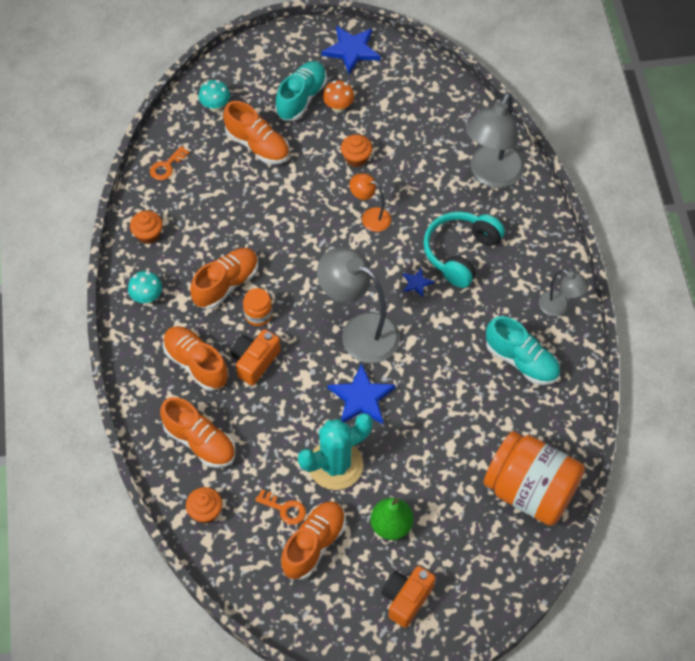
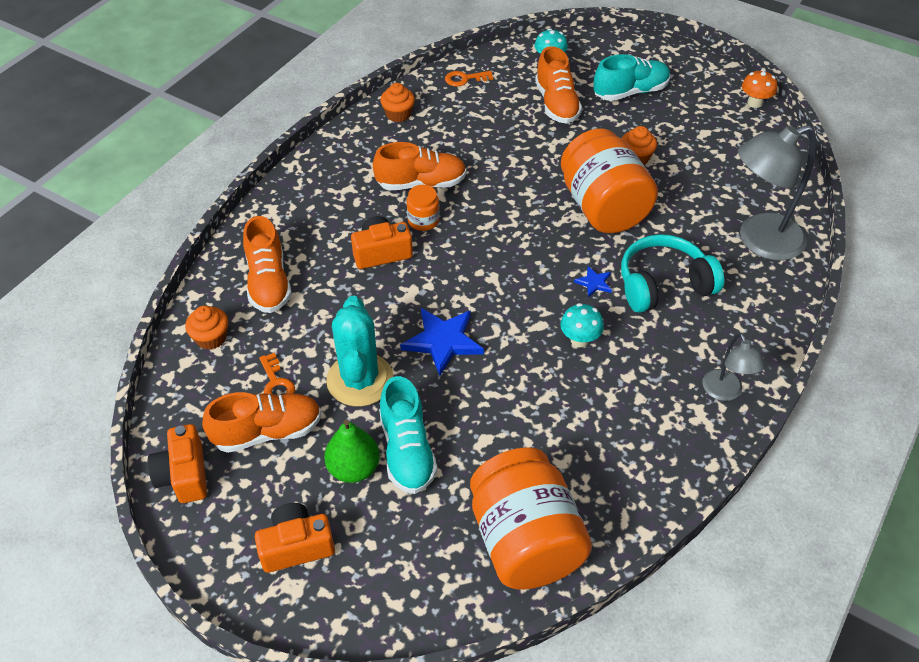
camera: 40 degrees right, 10 degrees down
turquoise mushroom [128,271,162,304] -> turquoise mushroom moved to [560,303,604,347]
orange shoe [163,326,229,391] -> none
turquoise cactus [298,413,373,490] -> turquoise cactus turned 75 degrees clockwise [326,296,394,407]
grey lamp [317,247,400,363] -> none
blue star [321,26,381,74] -> none
orange mushroom [323,80,354,113] -> orange mushroom moved to [742,70,777,108]
orange lamp [350,173,391,232] -> orange jar [561,129,658,233]
turquoise shoe [486,316,560,385] -> turquoise shoe moved to [379,376,437,494]
none -> orange camera [148,424,207,503]

